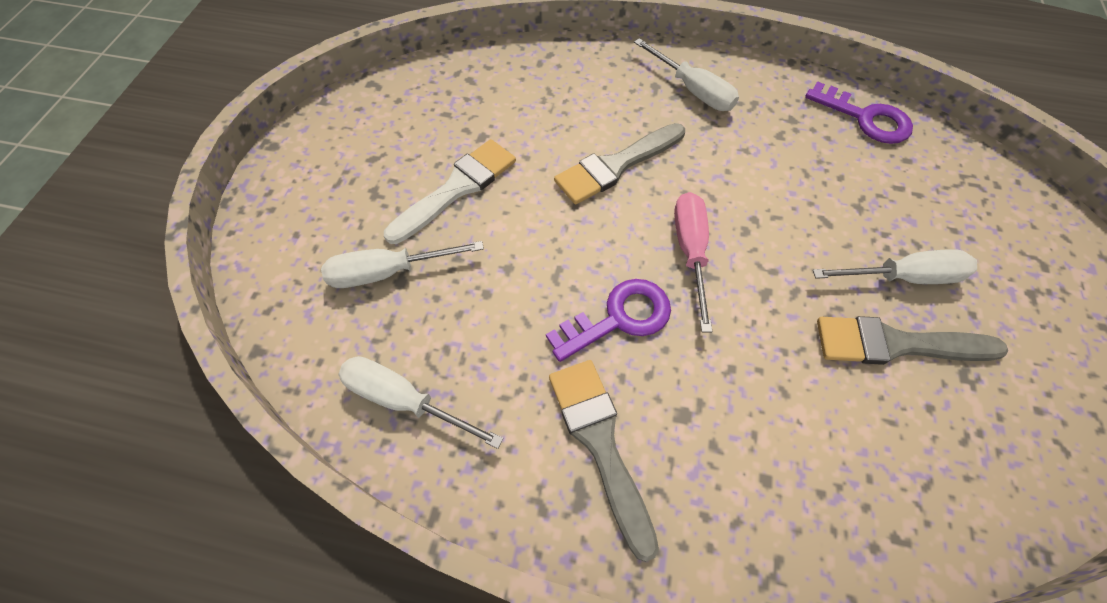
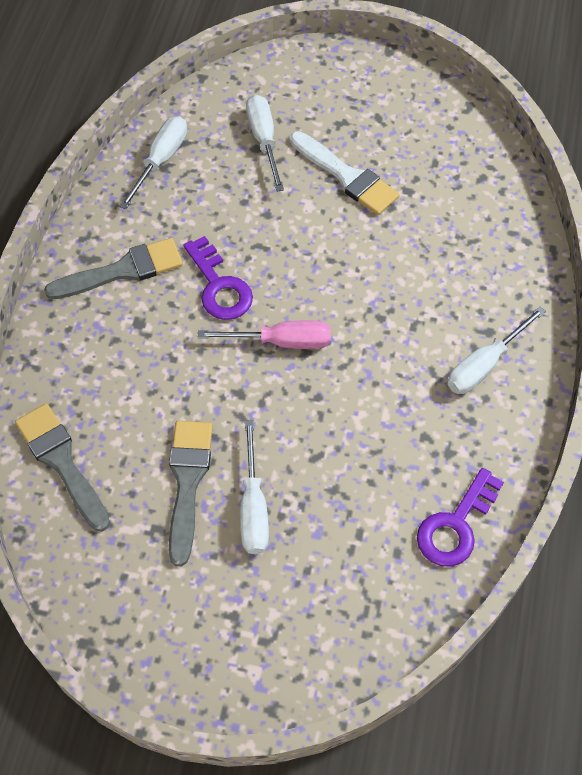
camera: 90 degrees right, 0 degrees up
grey brush [554,123,685,204] -> grey brush moved to [15,403,110,532]

